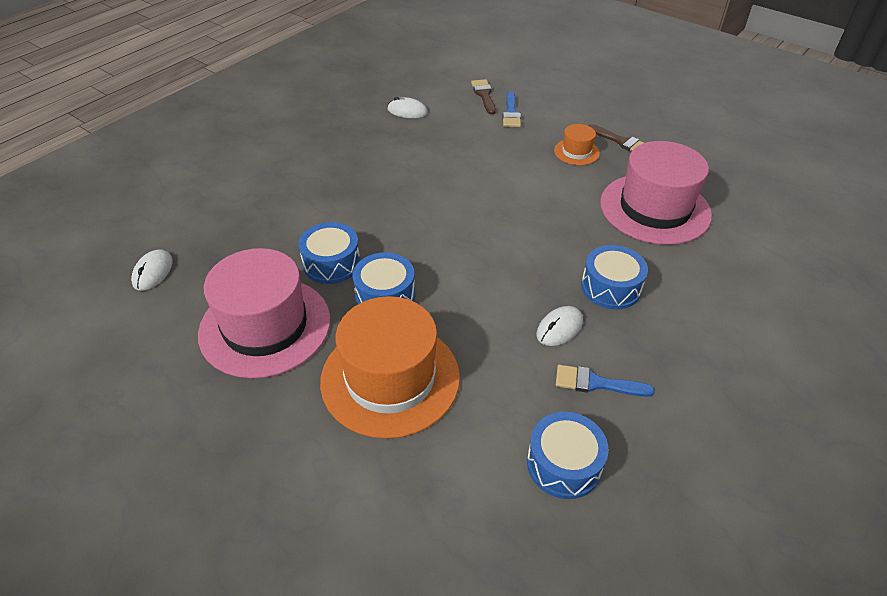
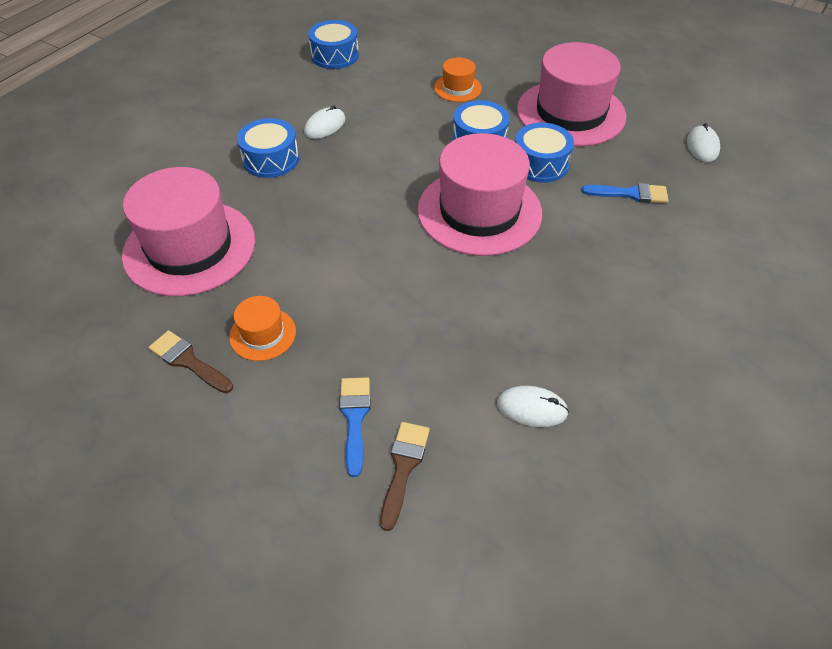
camera: 175 degrees right, 5 degrees up
orange hat [320,296,460,439] -> orange hat [434,57,482,102], size x0.46
brown brush [471,79,496,115] -> brown brush turned 150 degrees counterclockwise [380,422,430,531]
blue brush [556,365,655,397] -> blue brush moved to [581,183,668,203]
none -> pink hat [417,133,542,256]

